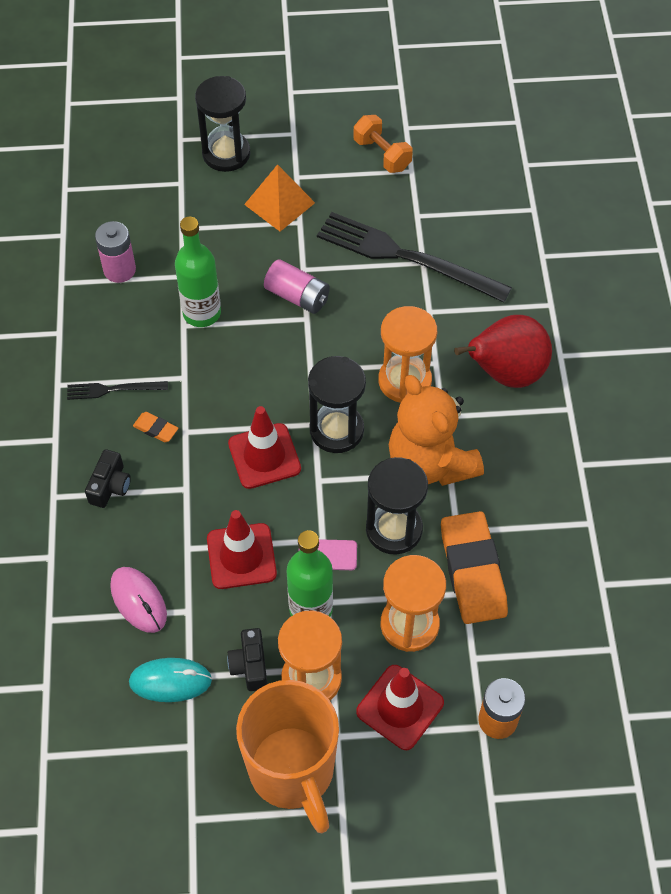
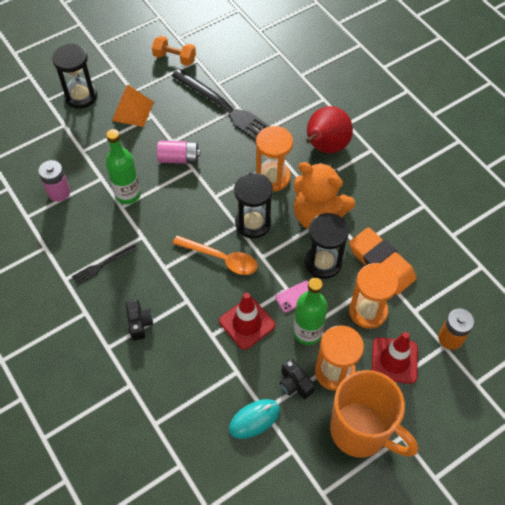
camera: 30 degrees left, 0 degrees up
pink mouse [110,567,167,633] -> none
orange eraser [133,412,178,442] -> none
red traffic cone [228,406,301,489] -> orange spoon [173,235,258,275]
black fork [317,212,512,302] -> black fork turned 135 degrees counterclockwise [172,69,270,140]

